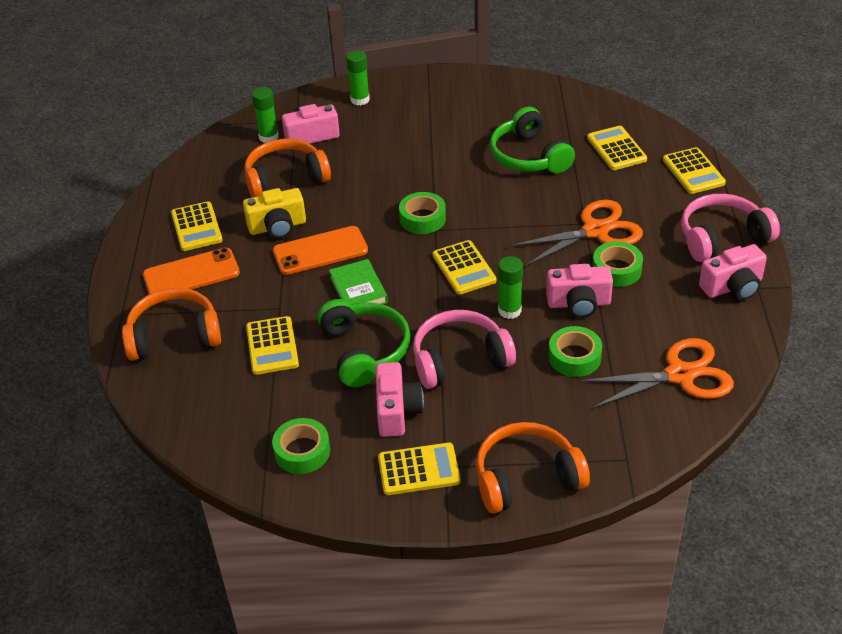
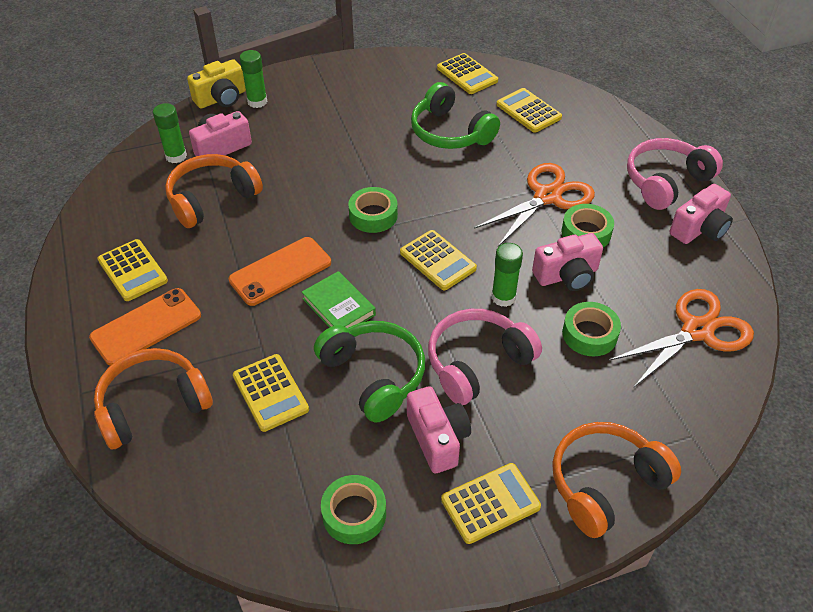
camera: 20 degrees left, 5 degrees up
yellow camera [243,188,306,239] -> yellow camera moved to [187,59,246,108]
yellow calculator [663,147,726,194] -> yellow calculator moved to [437,53,498,94]

